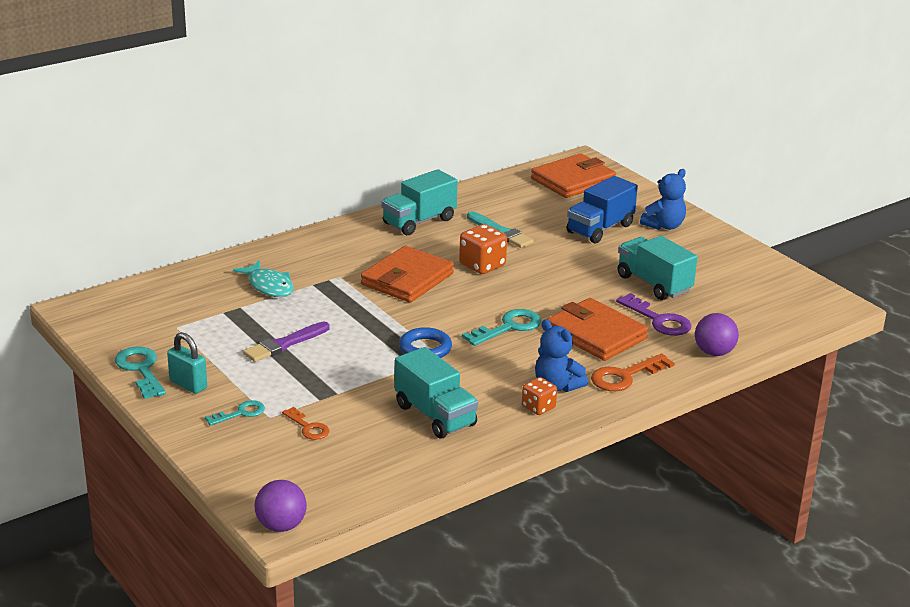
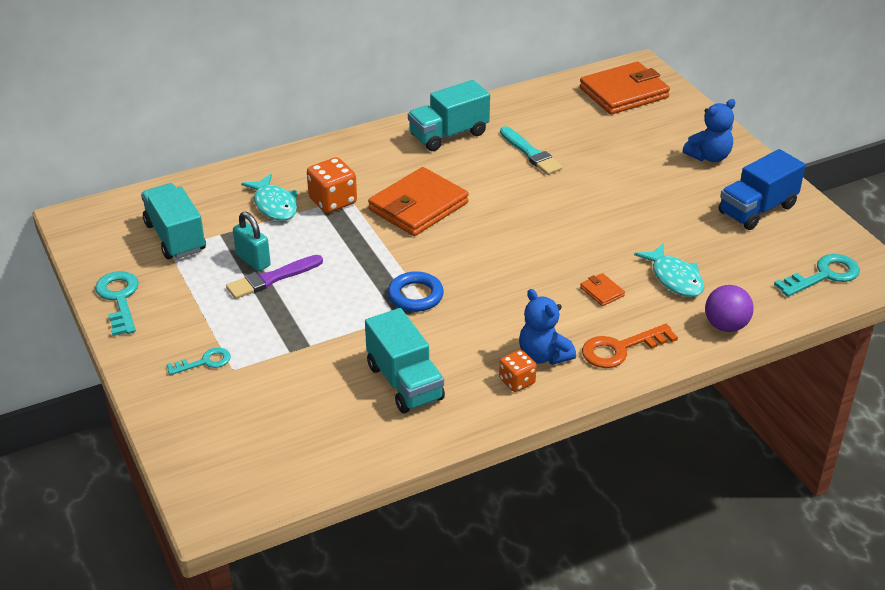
camera: 10 degrees right, 10 degrees up
turquoise padlock [167,332,207,394] -> turquoise padlock moved to [233,212,271,271]
purple ball [255,480,307,532] -> none
orange key [282,407,329,440] -> none
orange dice [459,224,507,274] -> orange dice moved to [307,157,357,213]
turquoise key [462,309,541,346] -> turquoise key moved to [774,254,860,297]
orange wallet [547,298,648,361] -> orange wallet [580,273,625,306], size x0.42
blue truck [567,176,638,243] -> blue truck moved to [719,149,806,230]
purple key [616,293,692,336] -> turquoise fish [634,243,704,297]
turquoise truck [618,236,697,300] -> turquoise truck moved to [141,183,206,259]

